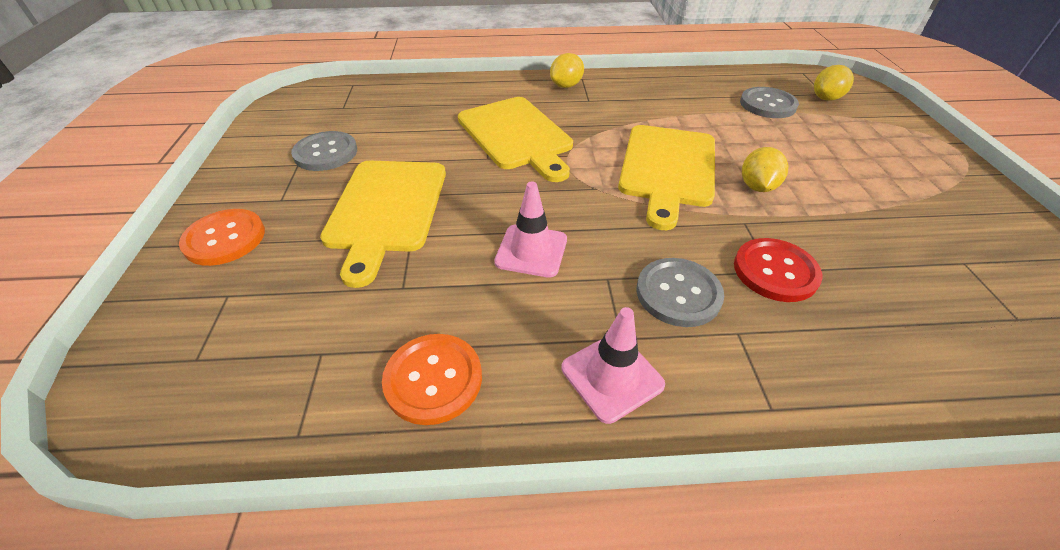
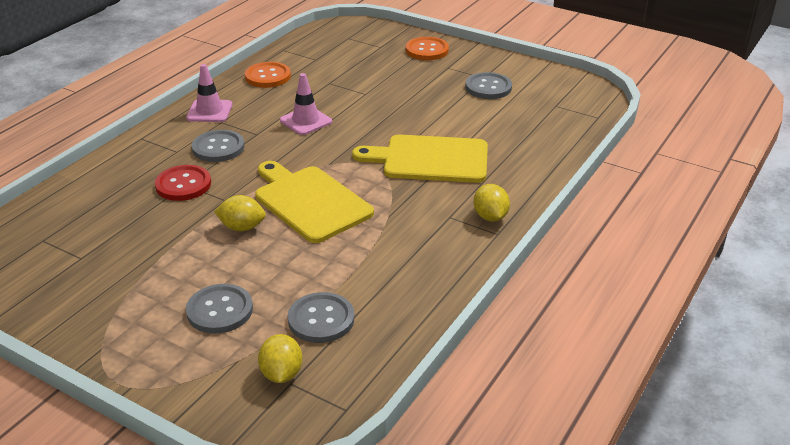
camera: 125 degrees right, 10 degrees down
yellow cutting board [320,161,446,288] -> none
yellow lemon [742,147,788,192] -> yellow lemon turned 45 degrees counterclockwise [214,195,266,231]
none -> grey button [186,284,253,334]

